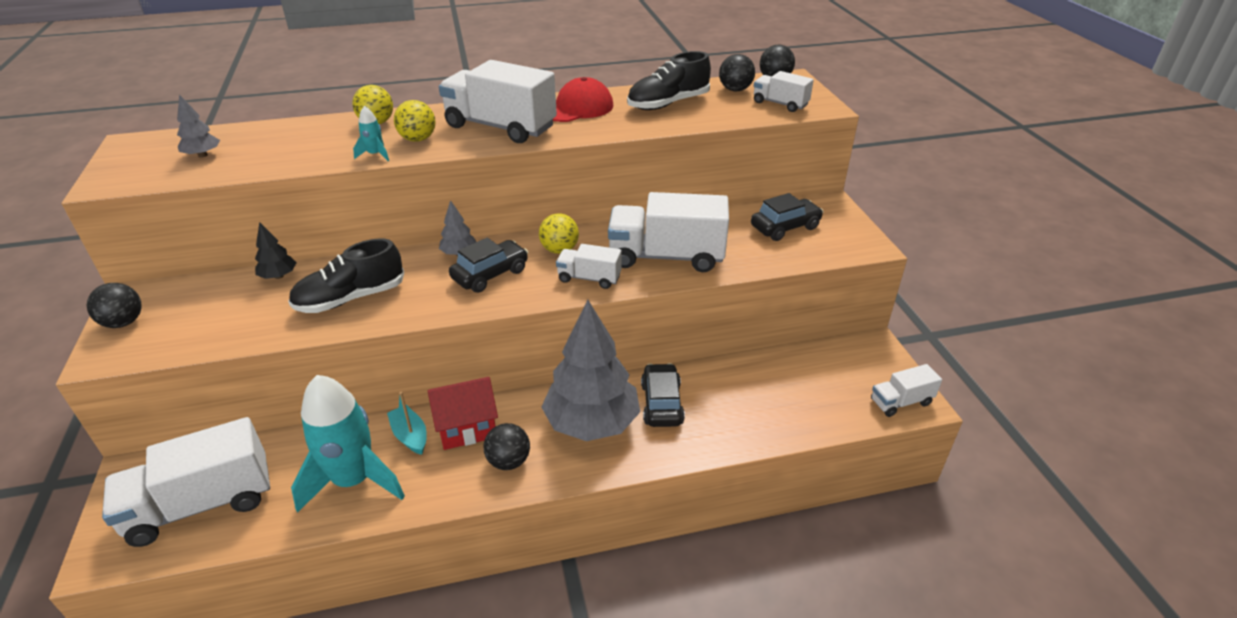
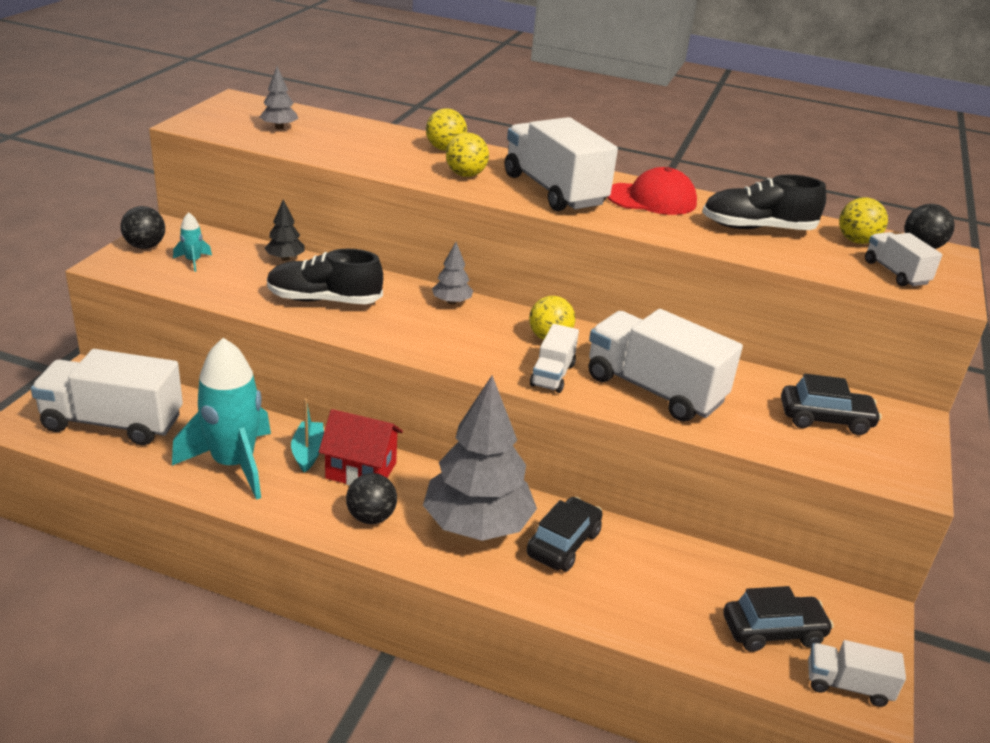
camera: 30 degrees right, 5 degrees down
turquoise rocket [353,106,389,161] -> turquoise rocket moved to [173,213,212,272]
black car [449,238,528,293] -> black car moved to [723,586,834,652]
white truck [556,244,622,289] -> white truck turned 120 degrees counterclockwise [530,324,579,393]
black ball [719,54,755,91] -> yellow ball [839,197,888,244]

